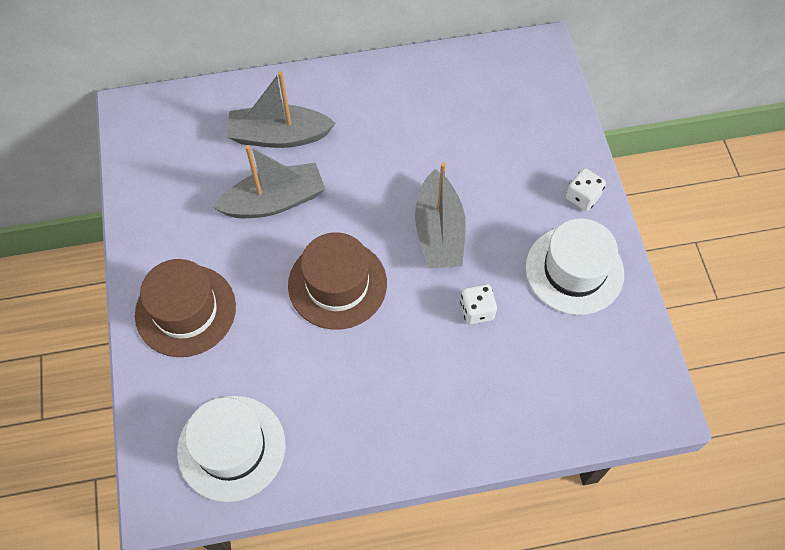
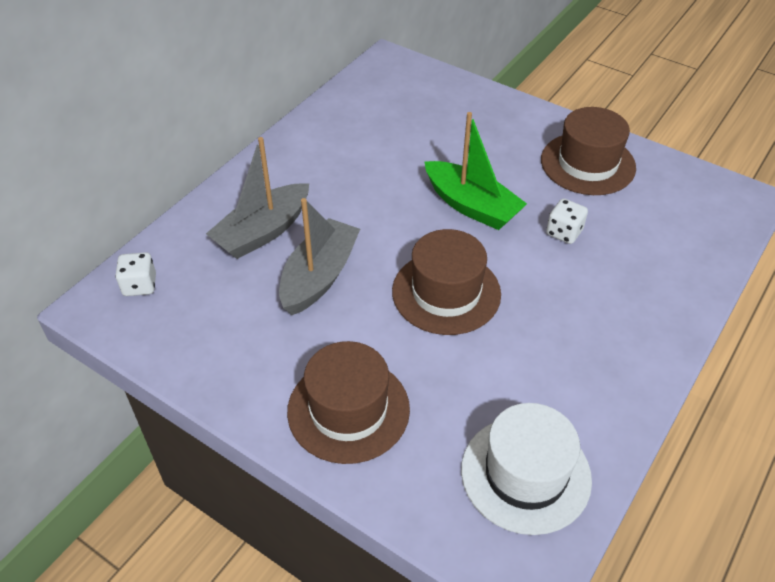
camera: 45 degrees left, 15 degrees down
grey boat [415,162,466,268] -> green boat [425,112,527,230]
white hat [526,218,624,315] -> brown hat [541,107,636,195]
white dice [566,168,606,211] -> white dice moved to [115,252,156,296]

